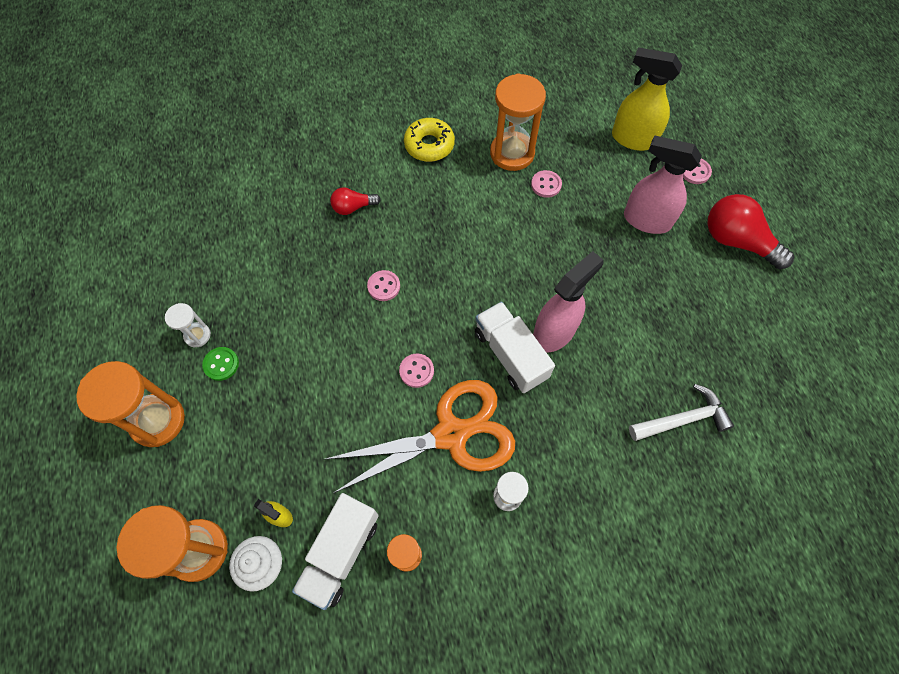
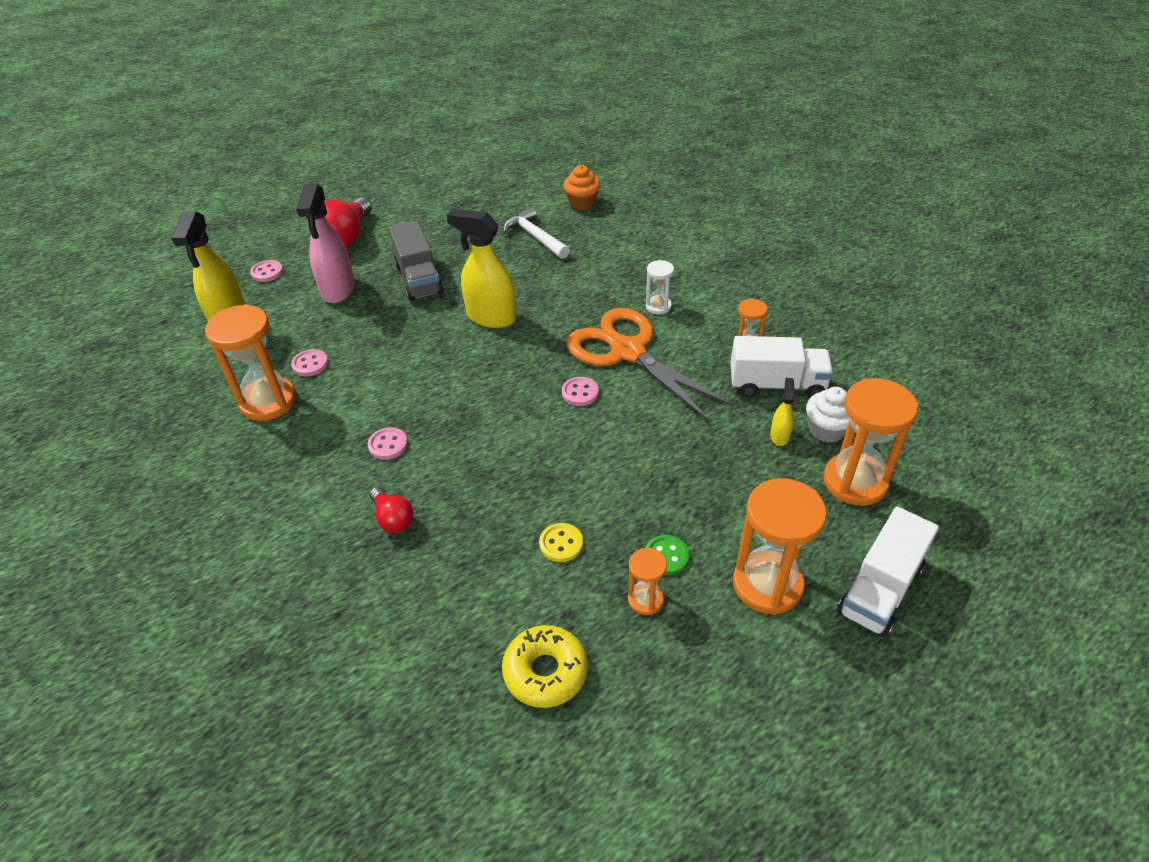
camera: 110 degrees left, 20 degrees down
white hourglass [165,303,211,347] -> orange hourglass [628,548,667,615]
pink button [367,270,400,301] -> pink button moved to [368,427,408,460]
yellow donut [404,118,455,162] -> yellow donut moved to [502,625,588,708]
white truck [475,302,555,393] -> white truck moved to [837,507,939,637]
pink spray bottle [533,251,604,353] -> yellow spray bottle [447,208,516,328]
none -> grey truck [389,221,444,301]
none -> yellow button [539,523,583,562]
none -> orange cupcake [563,165,601,210]

